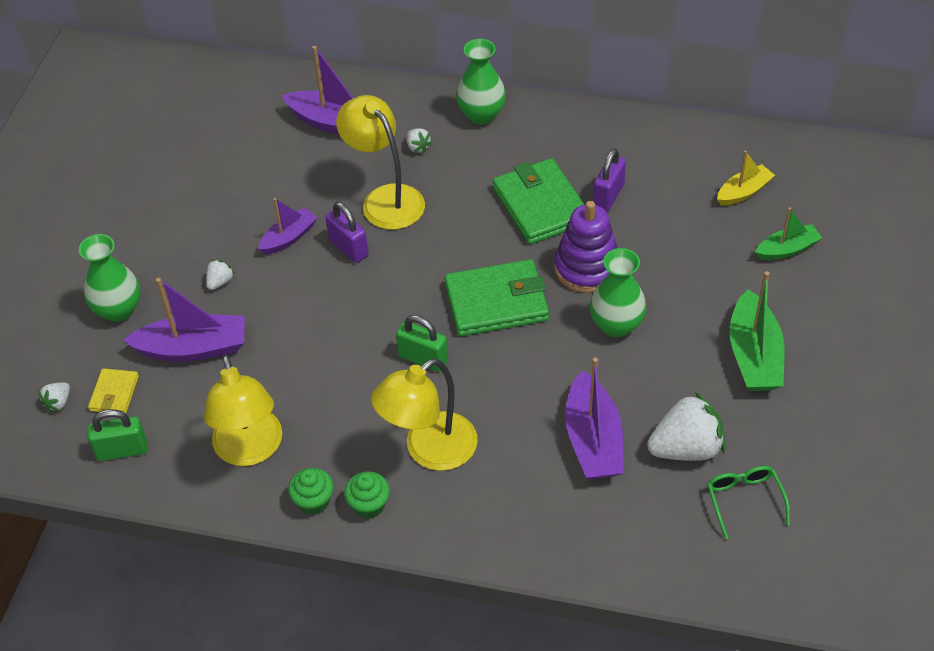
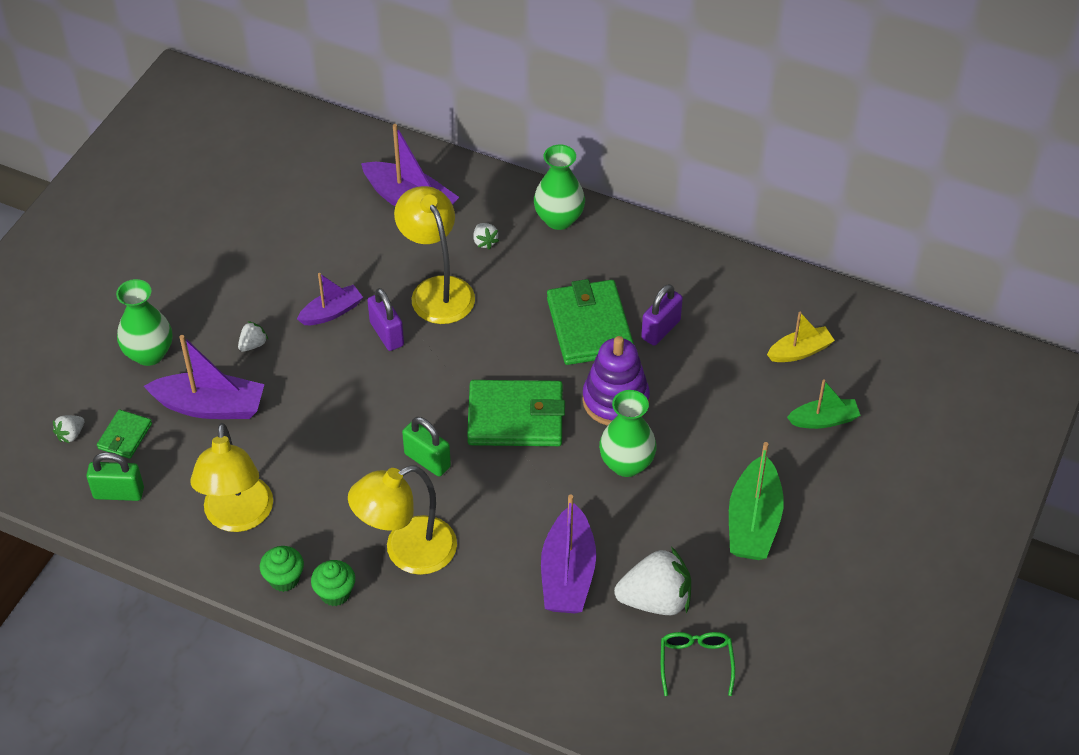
camera: 10 degrees right, 0 degrees up
yellow wallet [88,368,139,413] -> green wallet [97,410,152,459]

